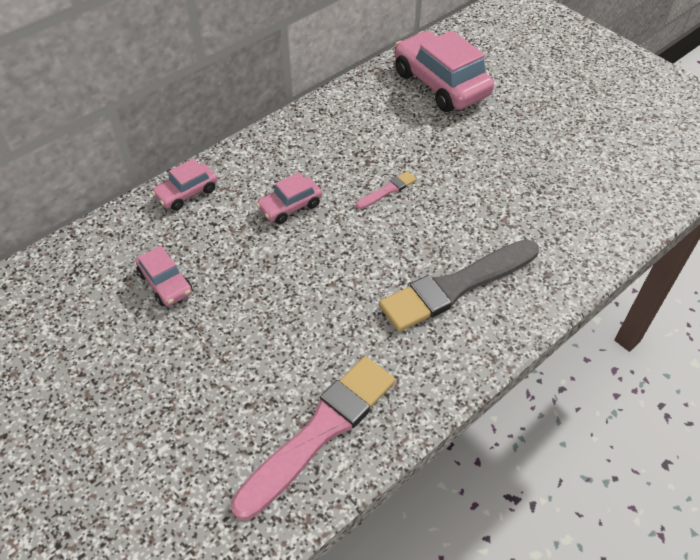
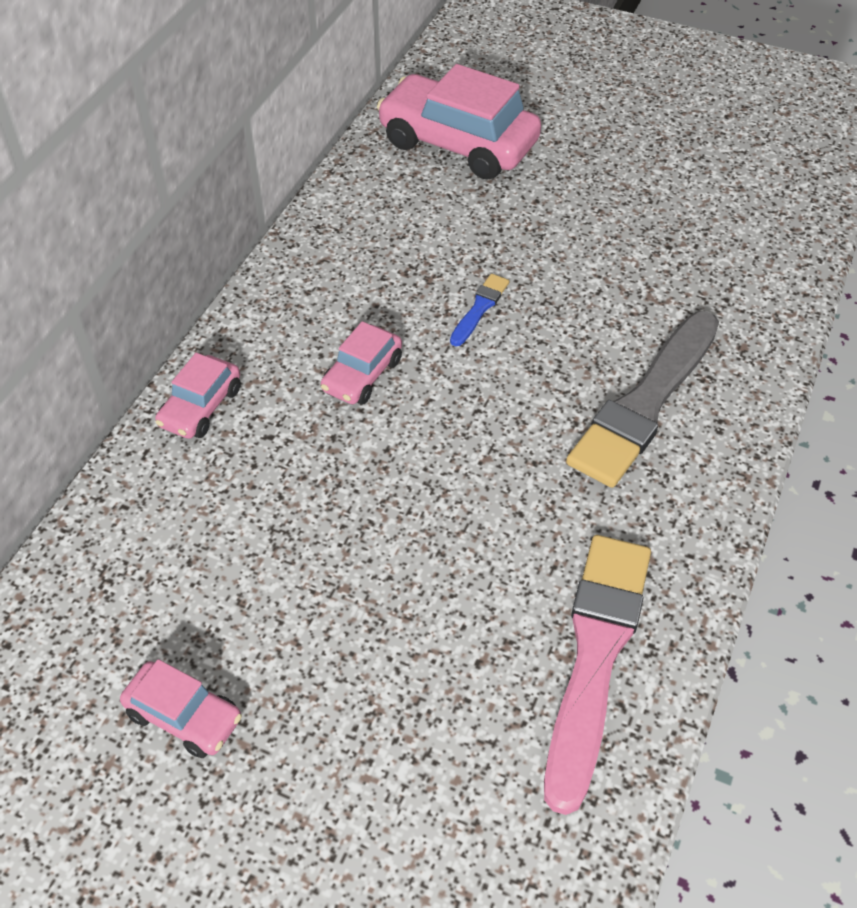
camera: 25 degrees left, 0 degrees up
pink car [135,246,193,306] -> pink car moved to [120,659,242,758]
pink brush [356,171,417,209] -> blue brush [450,274,509,346]

